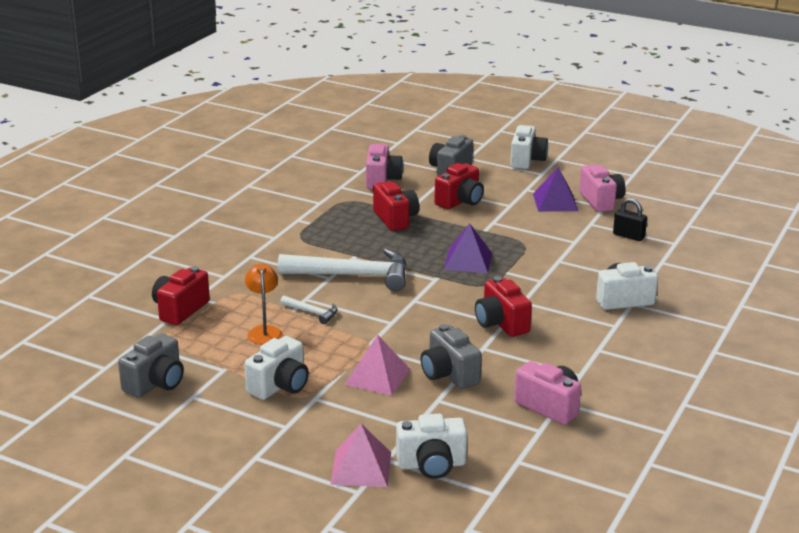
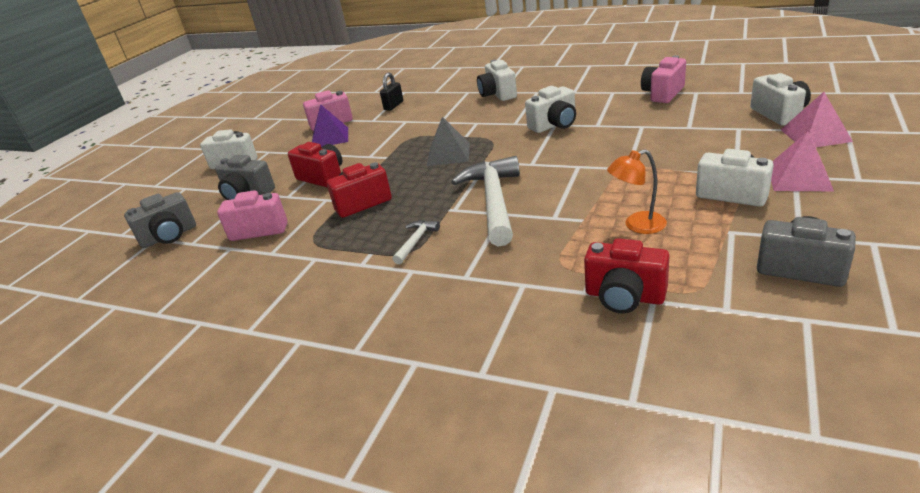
camera: 90 degrees left, 5 degrees up
white hammer [280,295,338,324] -> white hammer moved to [393,220,440,264]
pink pyramid [344,335,410,396] -> pink pyramid moved to [771,131,834,191]
grey camera [421,324,482,389] -> grey camera moved to [124,192,196,248]
purple pyramid [444,223,492,273] -> grey pyramid [427,117,470,166]
red camera [475,276,532,337] -> white camera [525,86,576,133]

